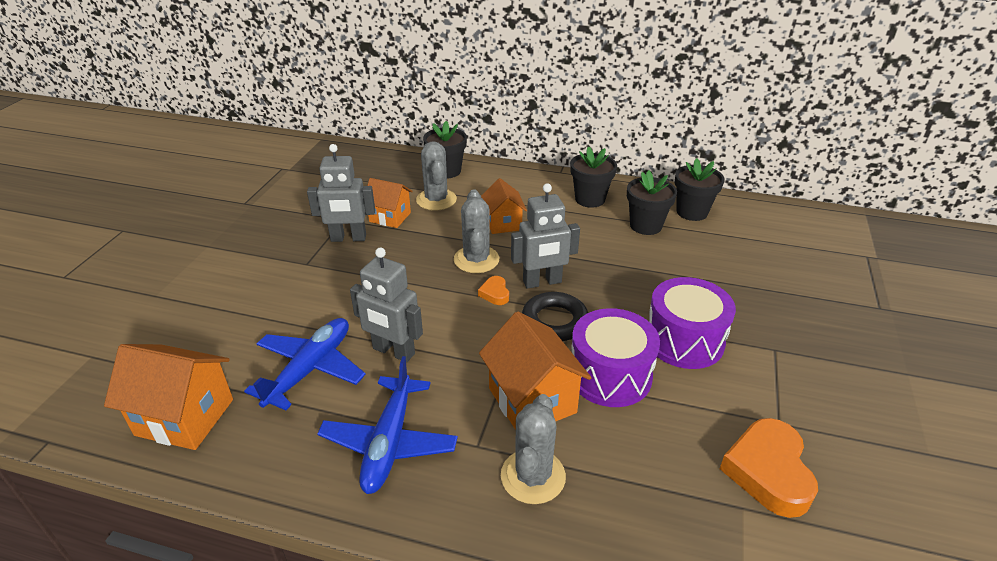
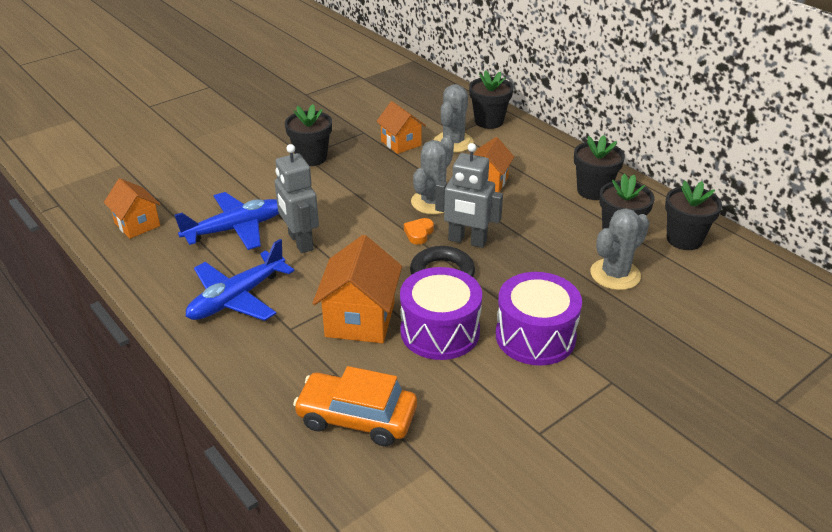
camera: 35 degrees right, 0 degrees up
orange house [104,344,233,450] -> orange house [104,178,161,239], size x0.64
grey robot [307,144,375,242] -> none
grey cactus [501,394,566,504] -> grey cactus moved to [590,208,650,290]
orange heart [720,418,818,518] -> none
none -> black flower pot [285,104,332,166]
none -> orange car [293,366,417,446]

